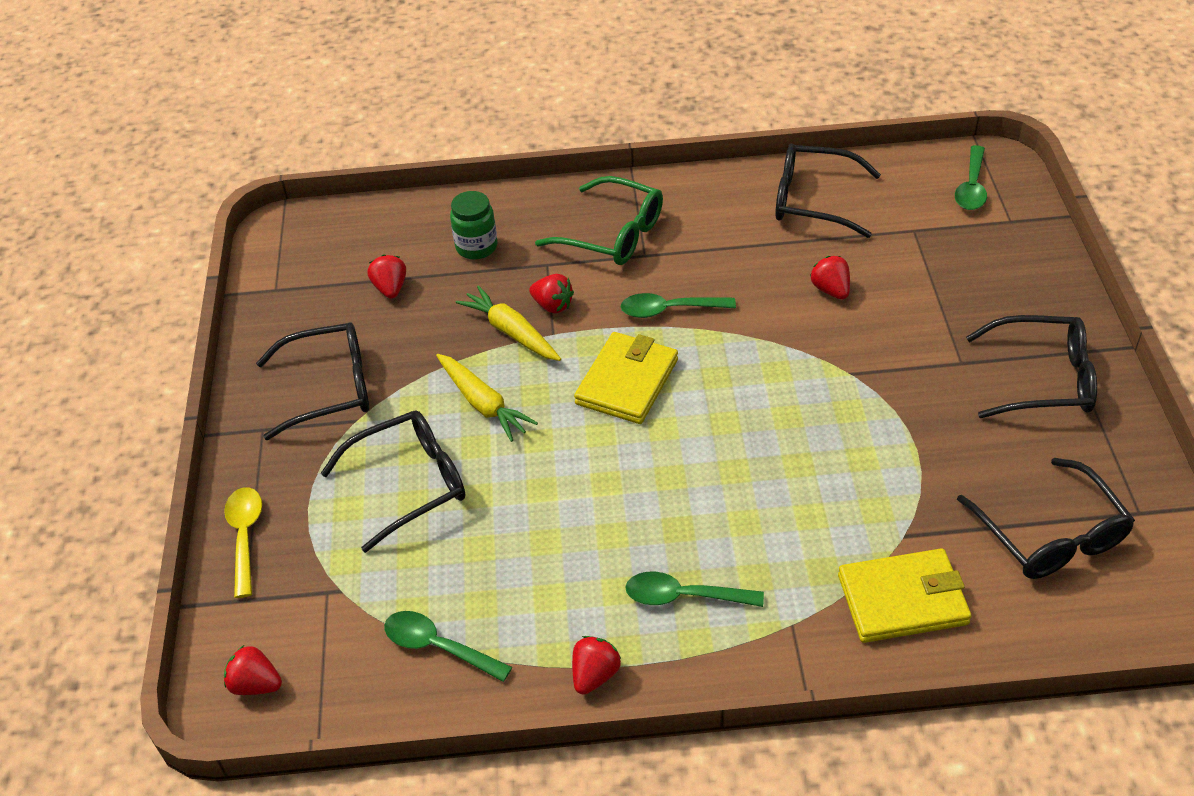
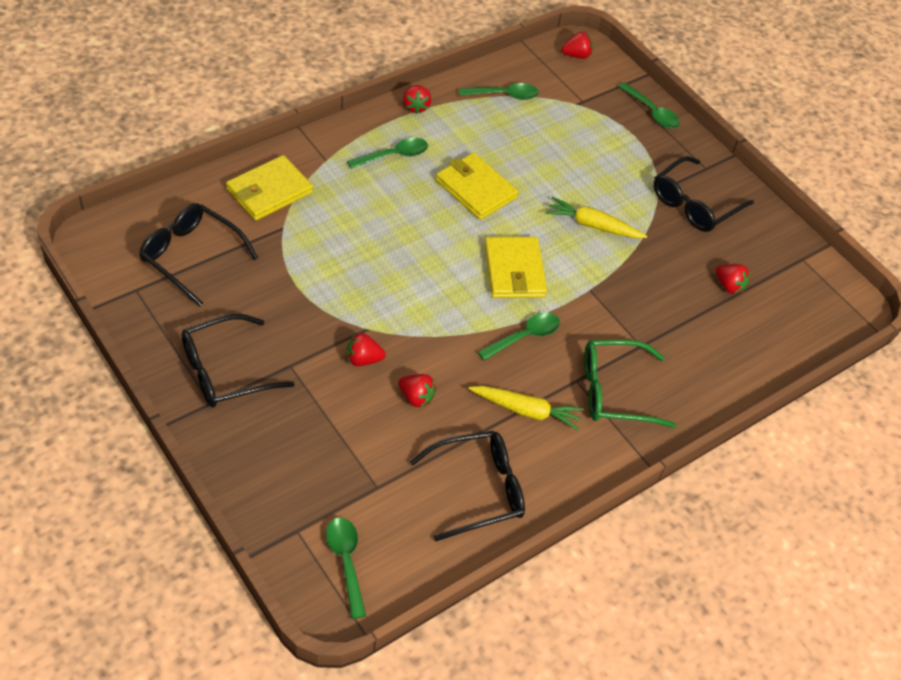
camera: 140 degrees right, 5 degrees up
yellow spoon [224,487,262,598] -> green spoon [618,82,680,129]
black glasses [320,411,465,553] -> none
green jar [450,191,497,259] -> none
yellow carrot [456,285,561,361] -> yellow carrot moved to [469,386,584,430]
red strawberry [529,274,574,314] -> red strawberry moved to [347,333,386,366]
none -> yellow wallet [436,153,518,220]

